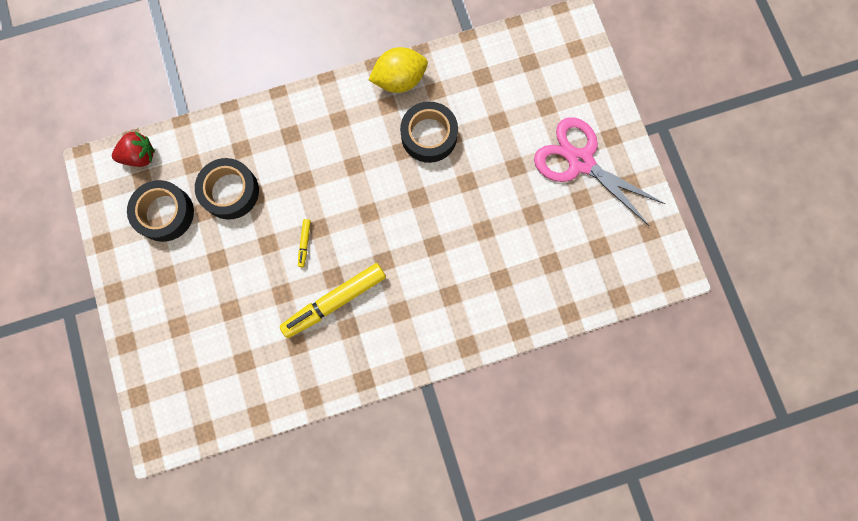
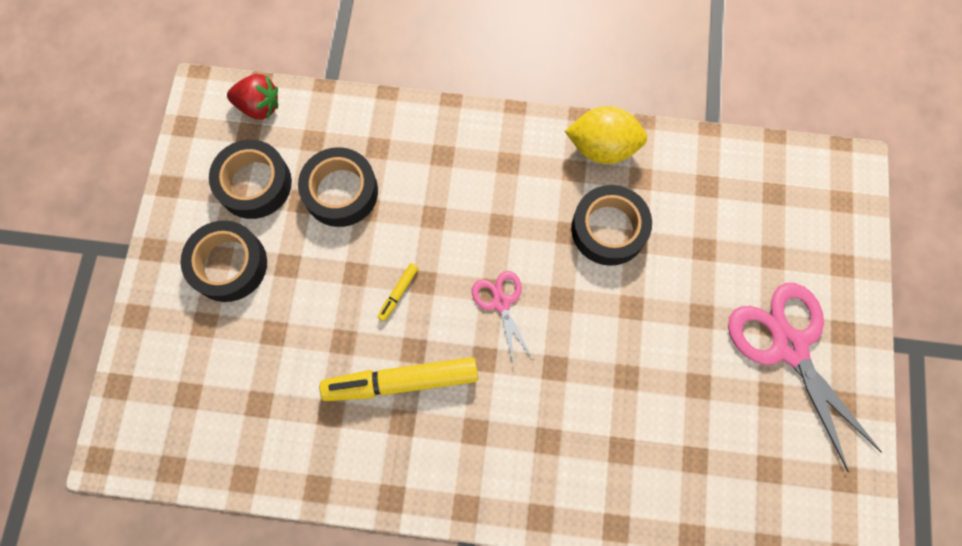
camera: 25 degrees right, 5 degrees down
none -> black tape [180,221,267,302]
none -> pink scissors [472,271,533,366]

